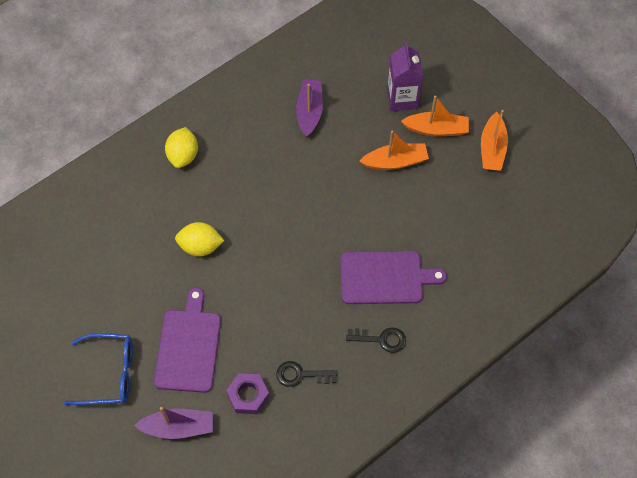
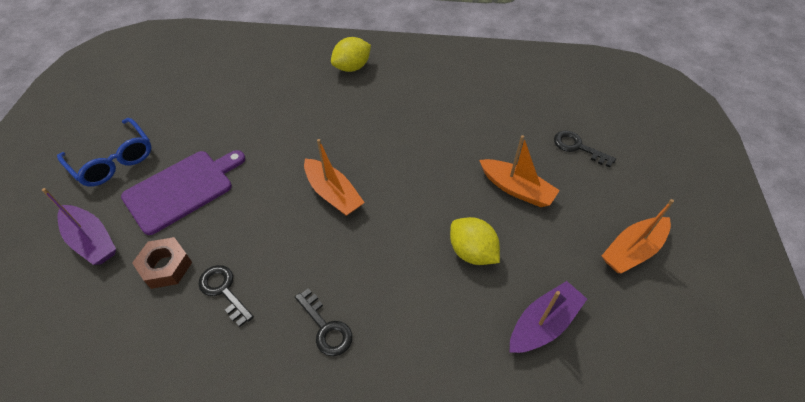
camera: 45 degrees right, 10 degrees down
yellow lemon [175,222,224,256] -> yellow lemon moved to [450,217,500,265]
purple nut [226,373,269,414] -> brown nut [132,237,192,289]
purple boat [296,79,323,137] -> purple boat moved to [509,281,587,353]
purple cutting board [340,251,447,304] -> none
purple carton [387,42,423,111] -> black key [554,131,616,167]
orange boat [401,96,469,136] -> orange boat moved to [304,139,365,216]

